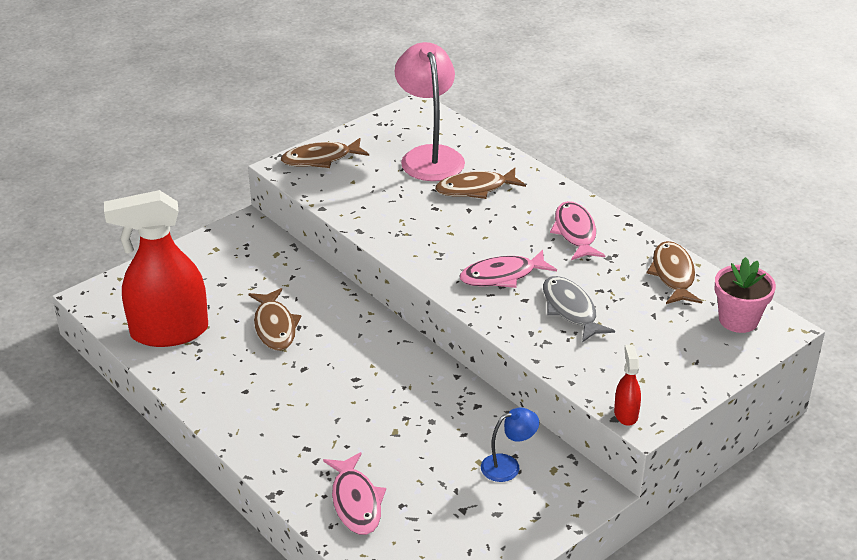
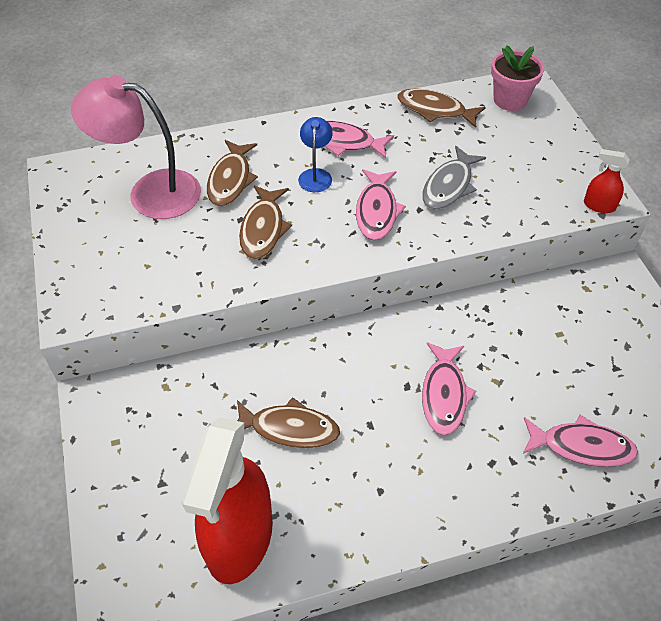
camera: 65 degrees left, 15 degrees up
brown fish [281,138,369,168] -> brown fish moved to [239,185,292,259]
blue lamp [481,408,539,482] -> blue lamp moved to [298,117,333,192]
grey fish [543,276,615,343] -> grey fish turned 60 degrees counterclockwise [422,146,486,210]
none -> pink fish [422,342,476,435]

